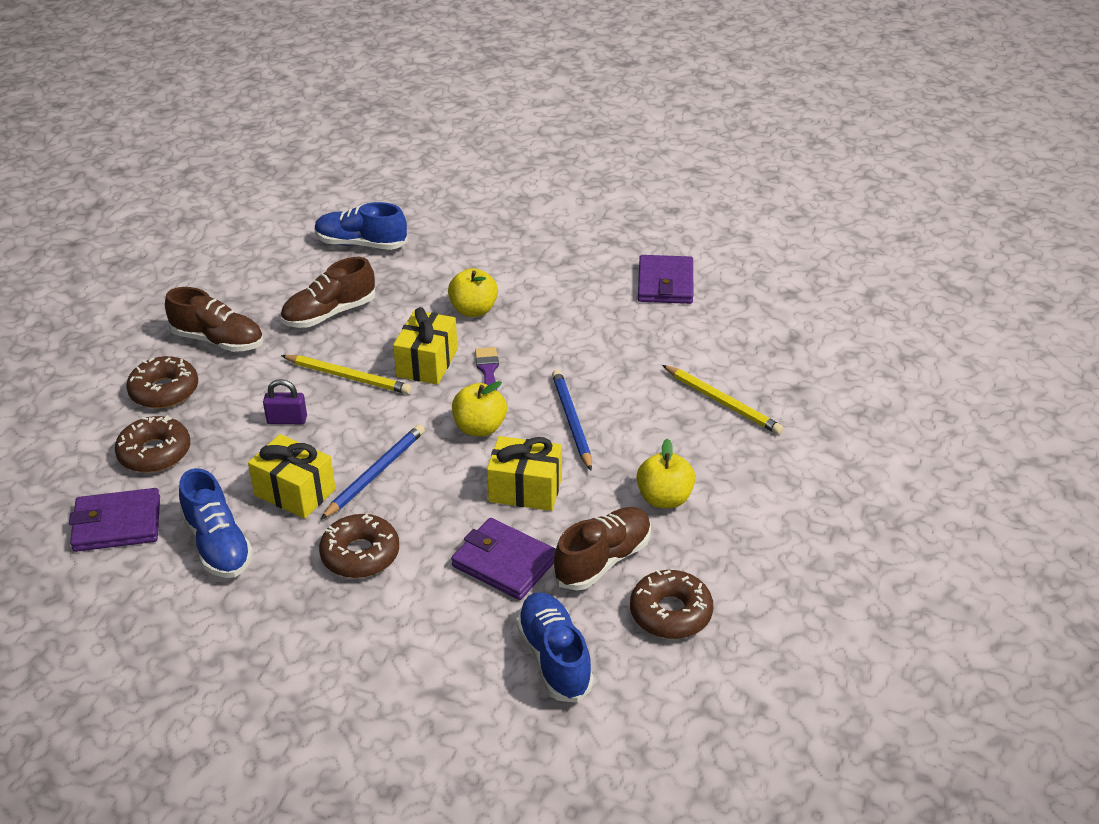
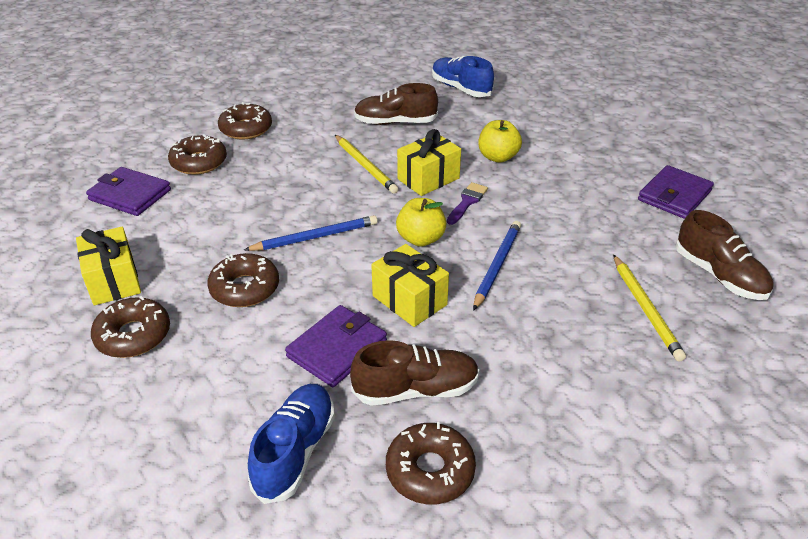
camera: 35 degrees right, 0 degrees up
brown shoe [165,287,263,352] -> brown shoe moved to [675,210,773,300]
blue shoe [179,468,253,578] -> none
yellow gift [248,434,336,519] -> yellow gift moved to [76,227,141,305]
purple padlock [263,379,307,424] -> none
purple wallet [451,518,556,600] -> purple wallet turned 60 degrees clockwise [285,305,387,387]
yellow apple [636,439,695,508] -> none
none -> brown donut [91,296,170,358]

